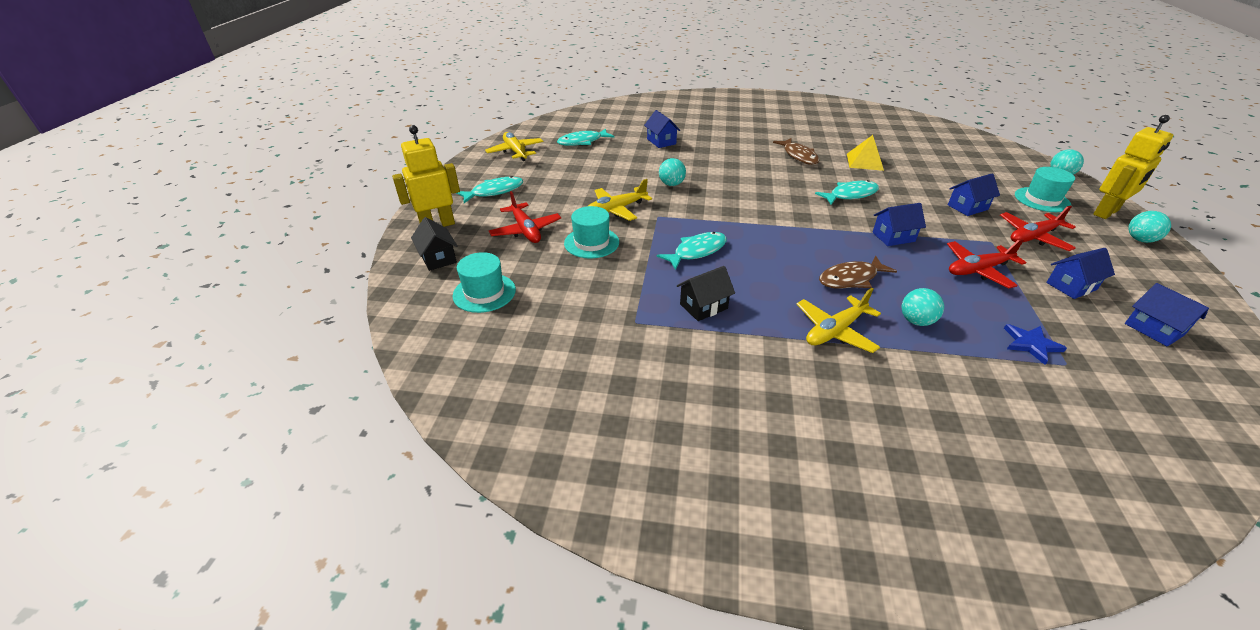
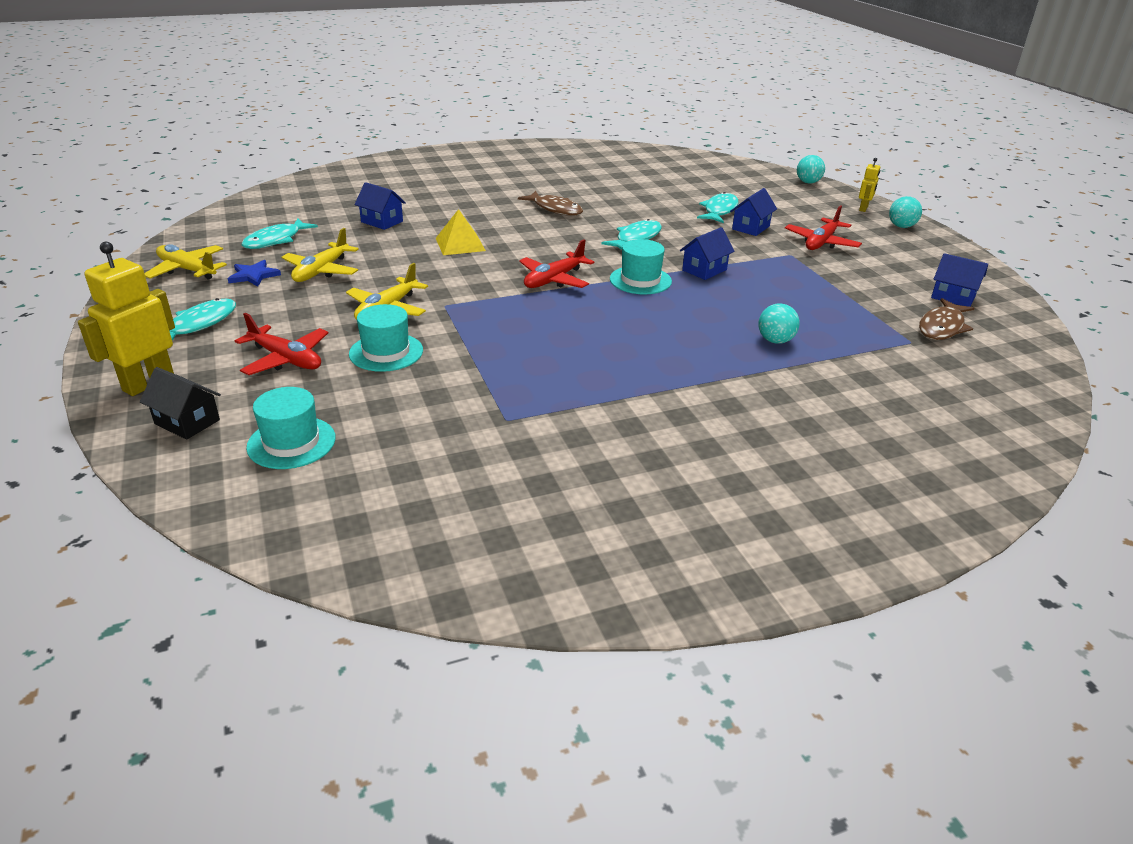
camera: 30 degrees left, 5 degrees down
turquoise fish [657,232,727,270] -> turquoise fish moved to [697,192,739,223]
turquoise ball [659,158,686,186] -> none
black house [677,266,735,321] -> none
yellow plane [797,288,881,353] -> yellow plane moved to [282,228,359,282]
brown fish [819,255,897,289] -> brown fish moved to [919,298,974,340]
yellow pyramid [847,135,884,171] -> yellow pyramid moved to [436,209,486,255]
red plane [947,239,1027,288] -> red plane moved to [519,239,594,288]
blue star [1004,324,1067,365] -> blue star moved to [228,260,281,287]
turquoise hat [1015,167,1075,212] -> turquoise hat moved to [610,239,672,294]
blue house [1046,248,1115,299] -> none
yellow robot [1093,115,1173,219] -> yellow robot [859,158,880,212], size x0.52

